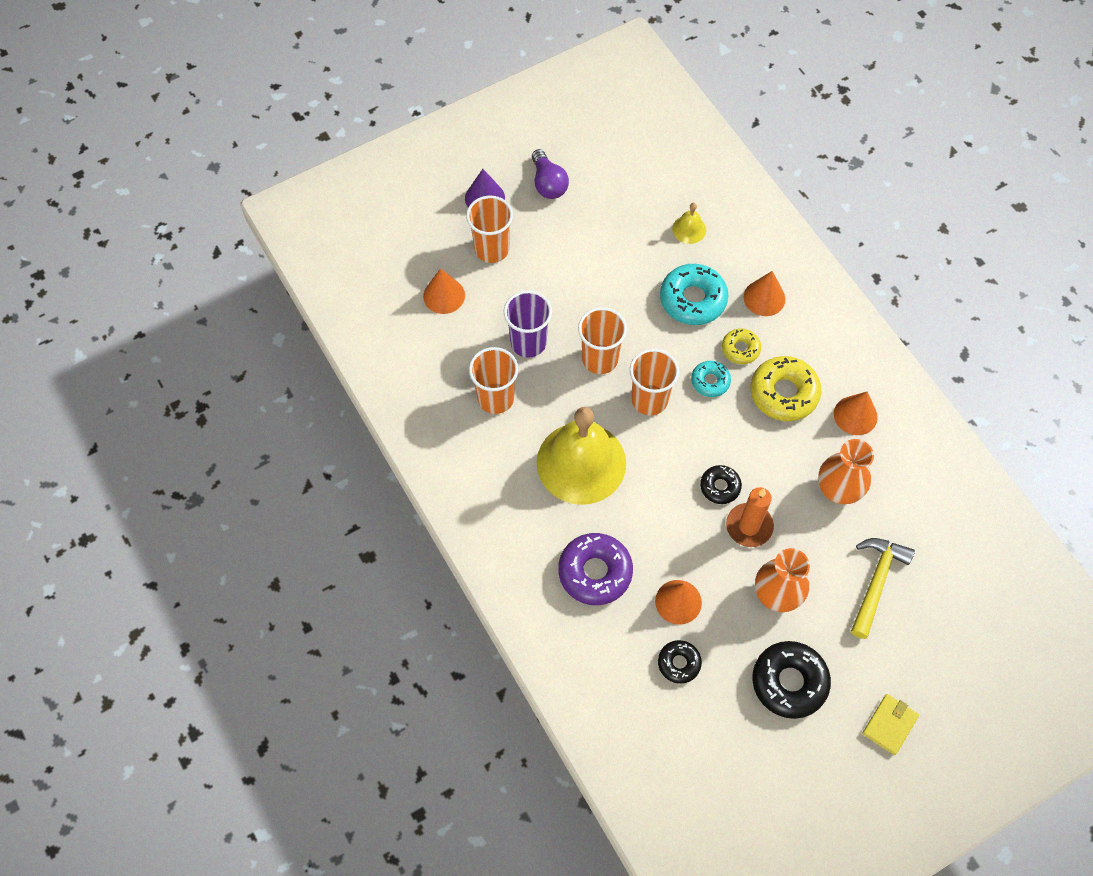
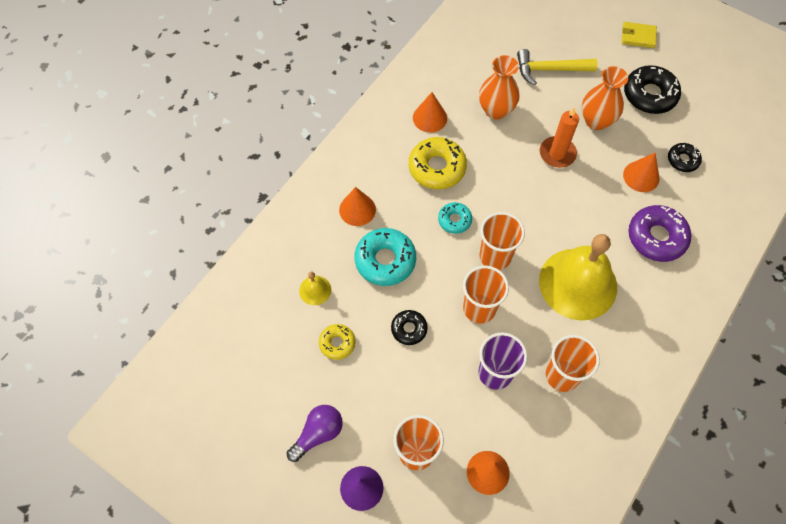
camera: 115 degrees left, 0 degrees up
black donut [700,465,742,504] -> black donut moved to [391,310,428,345]
yellow donut [722,328,761,364] -> yellow donut moved to [319,324,356,360]

